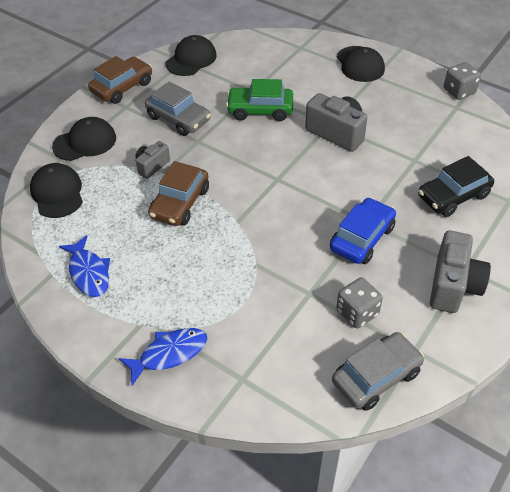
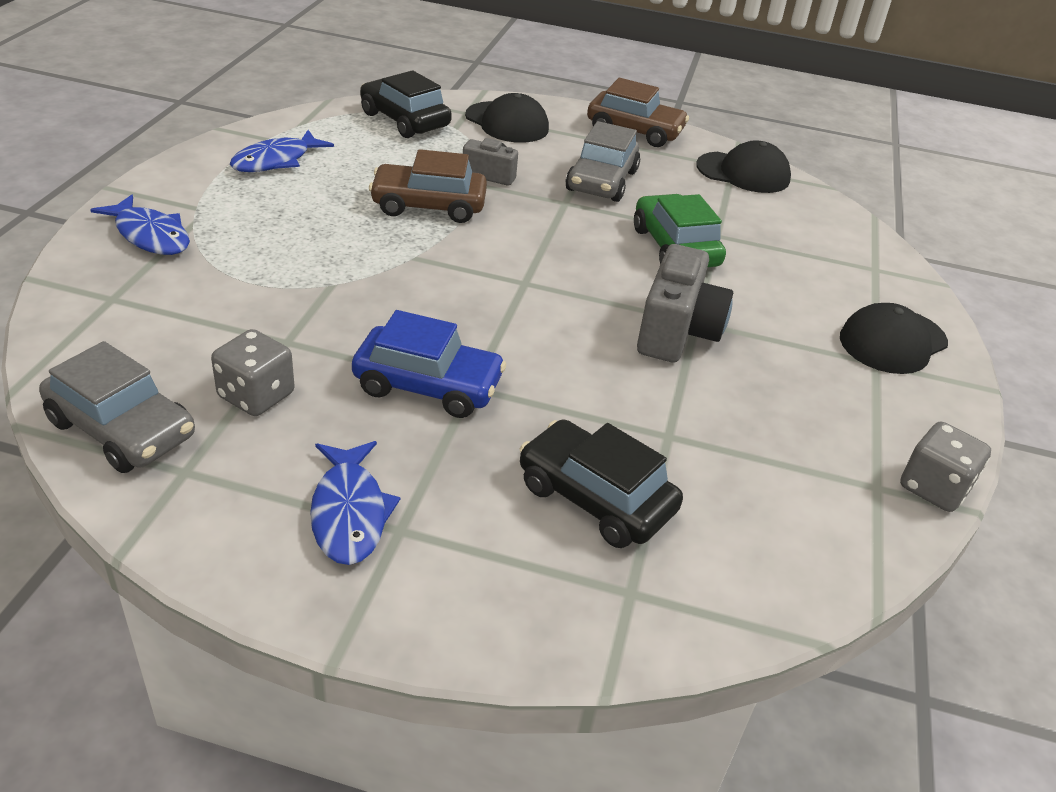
camera: 65 degrees right, 10 degrees down
black cap [30,163,83,218] -> black car [360,70,452,138]
grey camera [430,230,491,313] -> blue fish [310,441,400,565]

